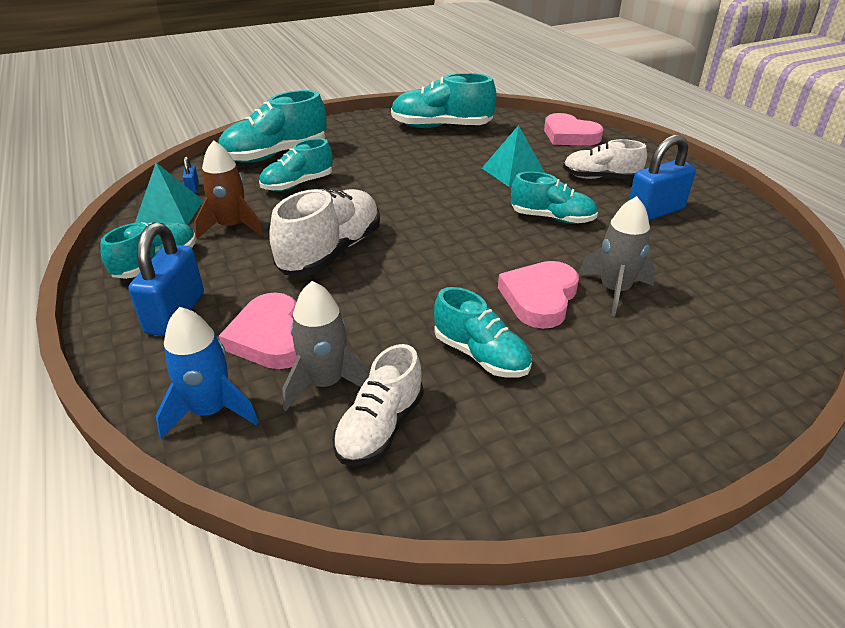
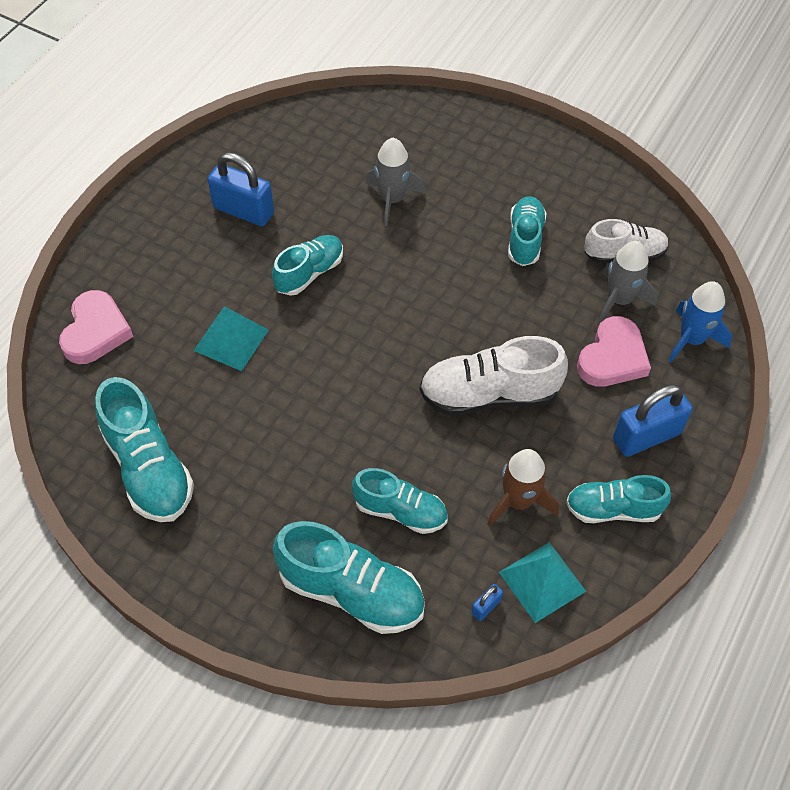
camera: 125 degrees left, 20 degrees up
pink heart [498,261,579,329] -> none
turquoise shoe [511,172,598,224] -> turquoise shoe turned 60 degrees clockwise [272,235,343,296]
white shoe [563,139,647,179] -> none

